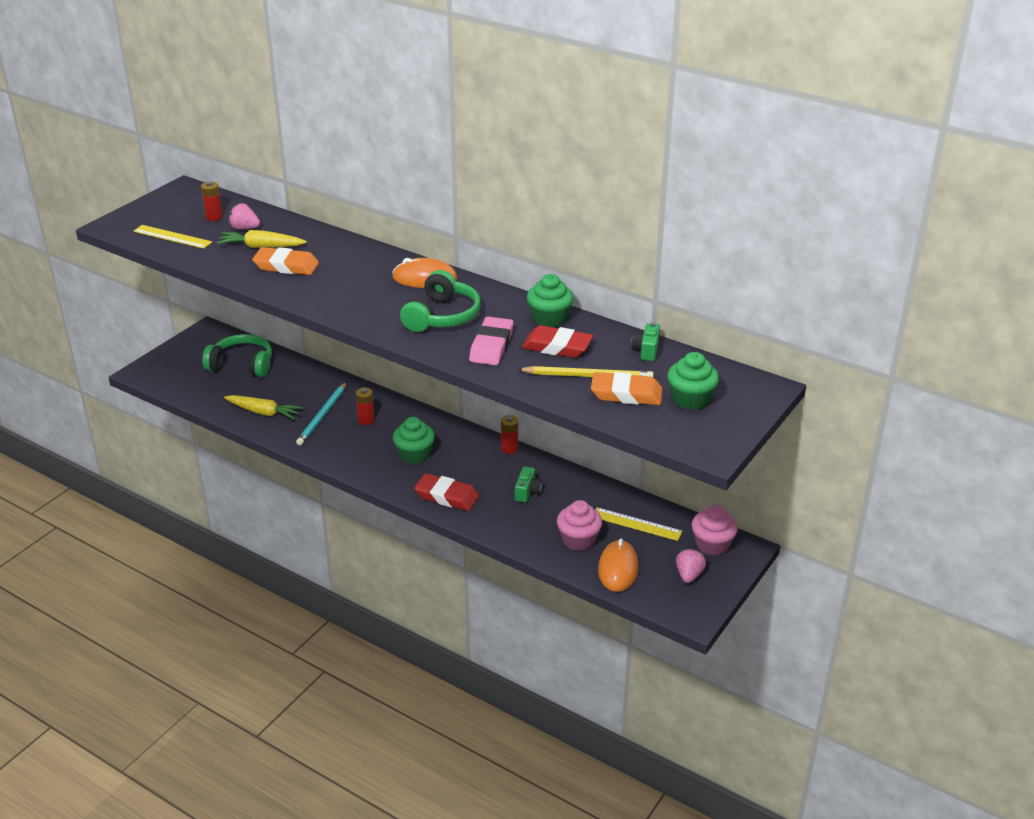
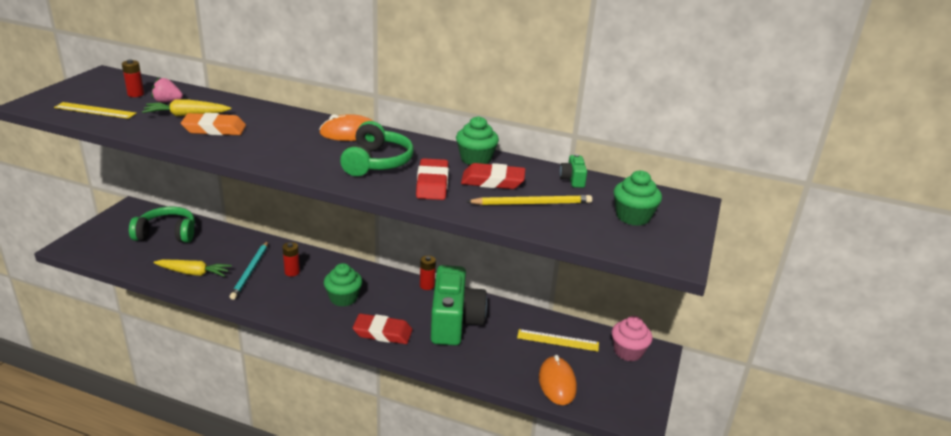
camera: 15 degrees left, 5 degrees down
pink eraser [469,317,514,365] -> red eraser [416,158,449,200]
green camera [515,467,542,502] -> green camera [431,265,487,346], size x2.48
pink cupcake [557,500,602,551] -> none
orange eraser [591,372,663,405] -> none
pink strawberry [676,548,706,583] -> none

